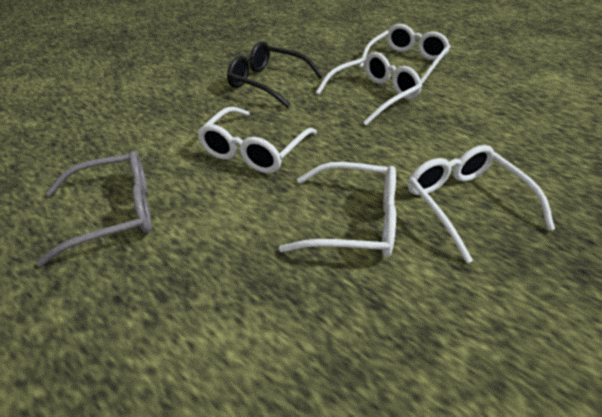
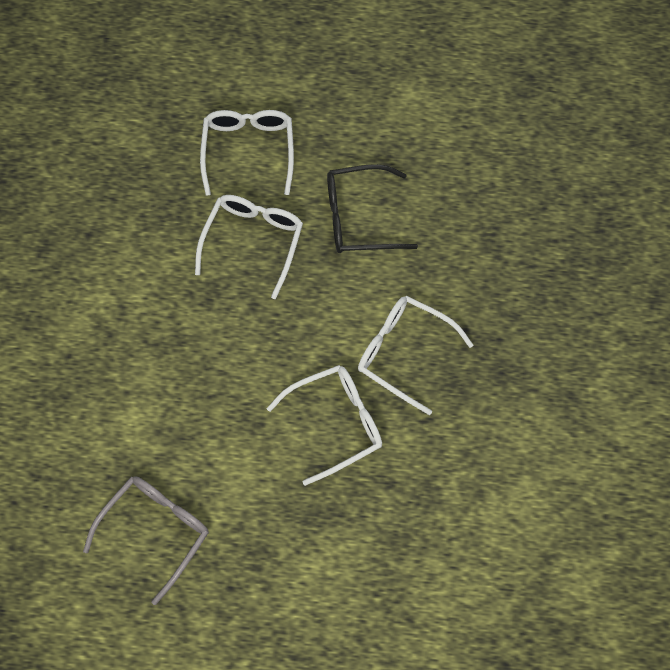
camera: 35 degrees left, 25 degrees up
white glasses [197,107,317,173] -> none
black glasses [227,41,323,108] -> black glasses moved to [327,164,418,253]

